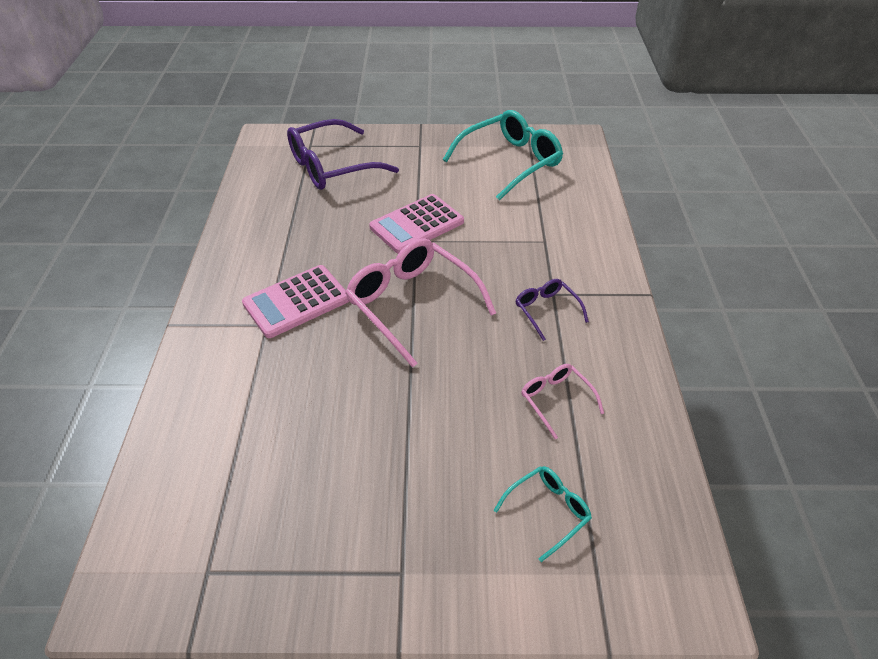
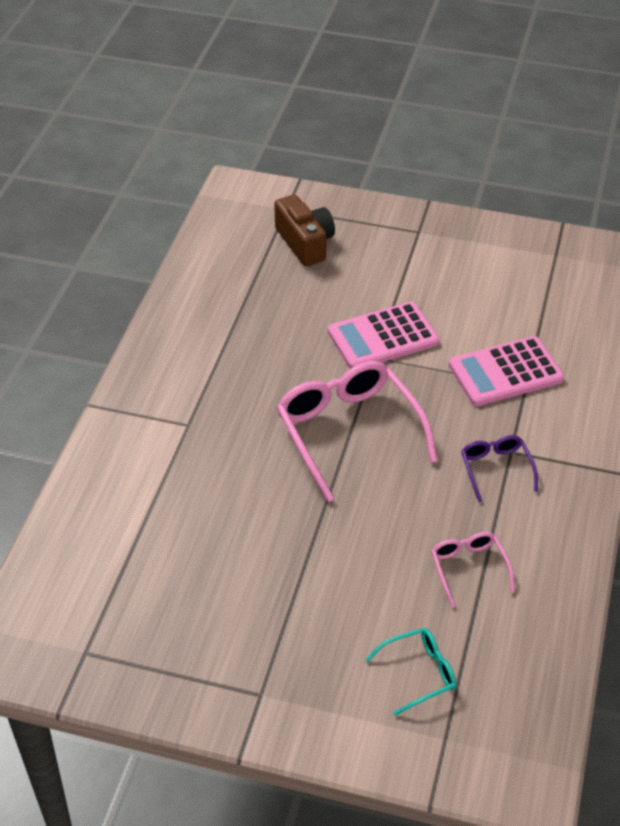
camera: 15 degrees right, 0 degrees up
pink calculator [242,265,349,338] -> pink calculator moved to [449,336,564,406]
purple glasses [287,119,399,190] -> brown camera [274,195,335,266]
turquoise glasses [443,110,563,201] -> none

